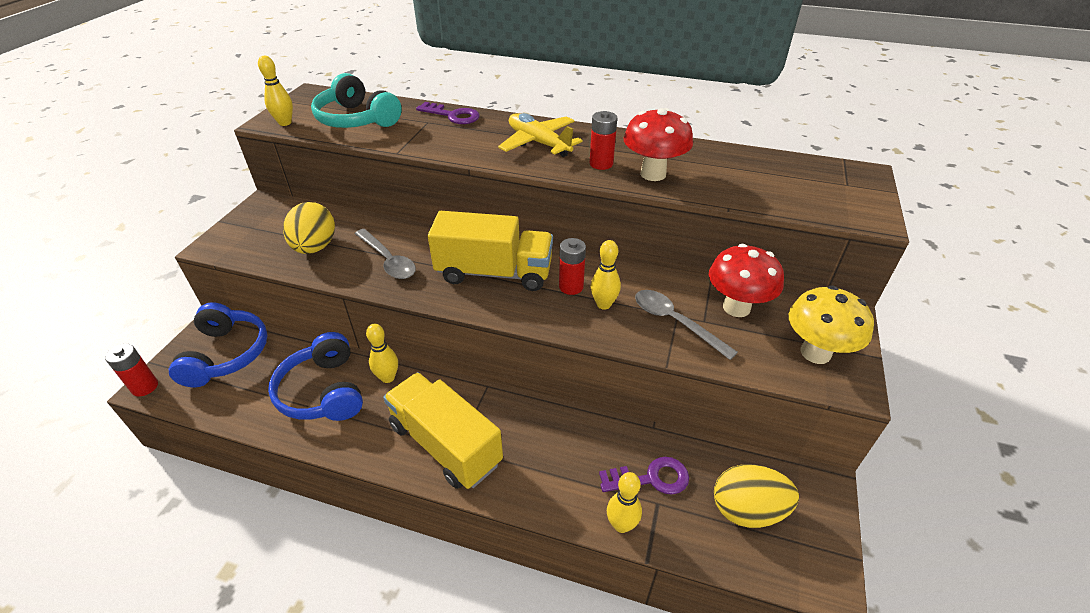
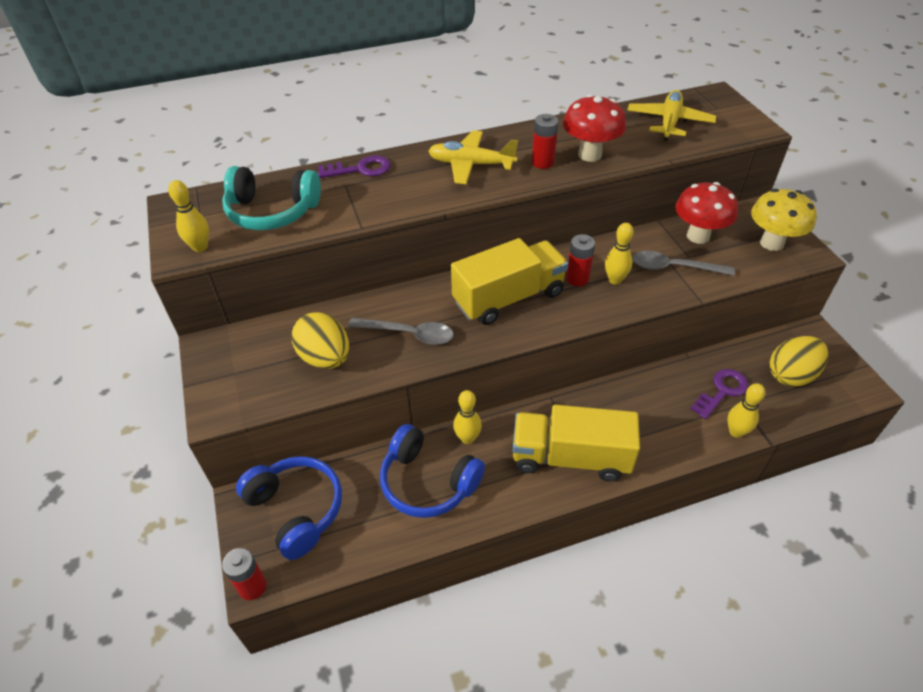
camera: 35 degrees left, 5 degrees up
none -> yellow plane [628,90,717,141]

